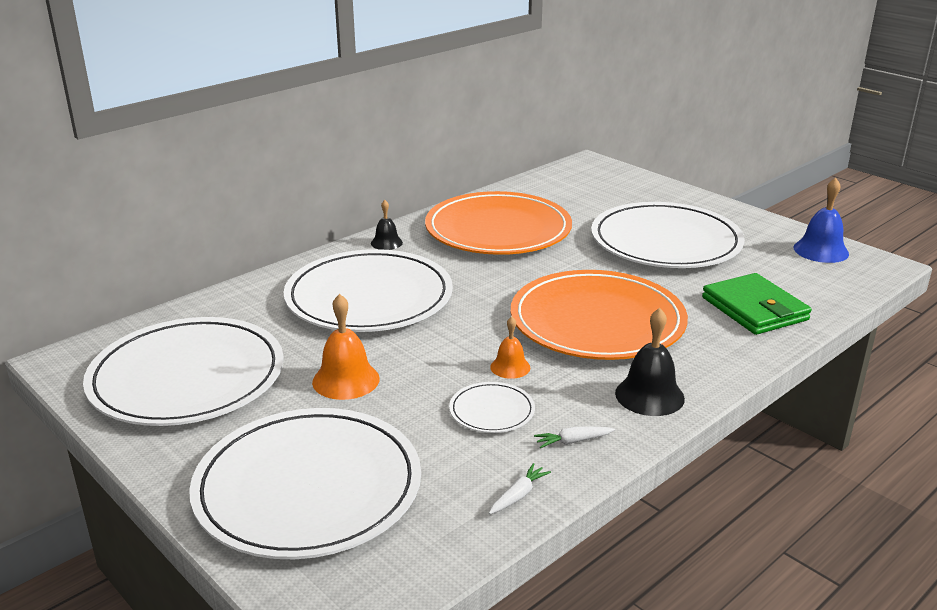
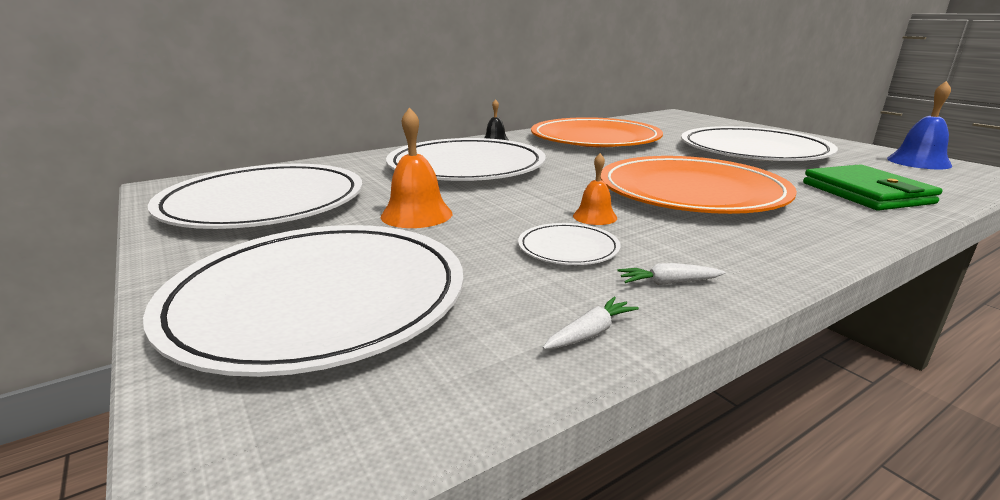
camera: 10 degrees right, 5 degrees down
black bell [615,308,685,416] -> none

